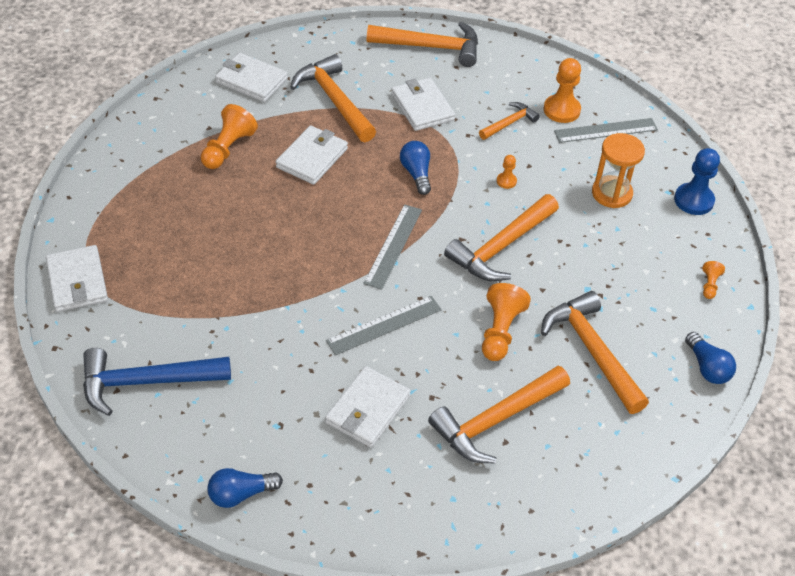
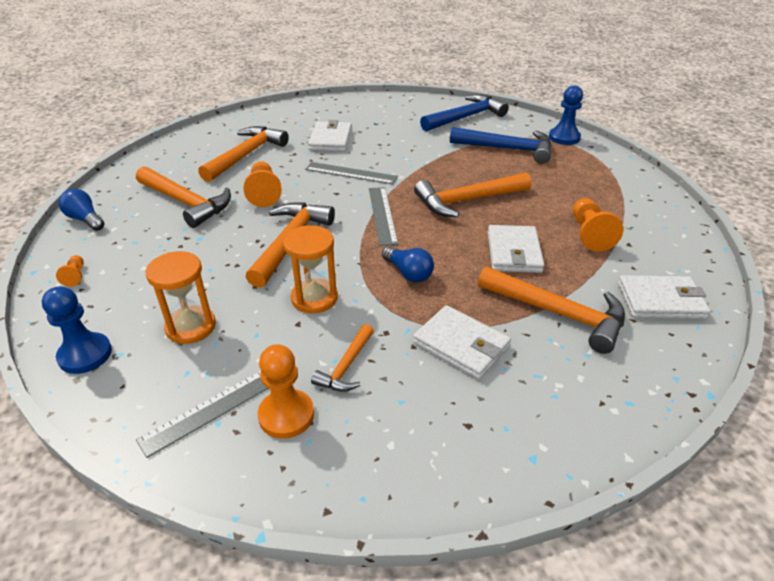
camera: 155 degrees right, 10 degrees down
white wallet [46,245,108,312] -> blue pawn [549,86,583,145]
blue light bulb [207,468,283,508] -> none
grey ruler [326,296,442,355] -> grey ruler turned 75 degrees clockwise [305,162,398,185]
orange hammer [367,22,478,67] -> orange hammer moved to [414,172,531,217]
orange pawn [497,155,517,189] -> orange hourglass [283,225,338,313]
none -> blue hammer [450,127,551,164]

